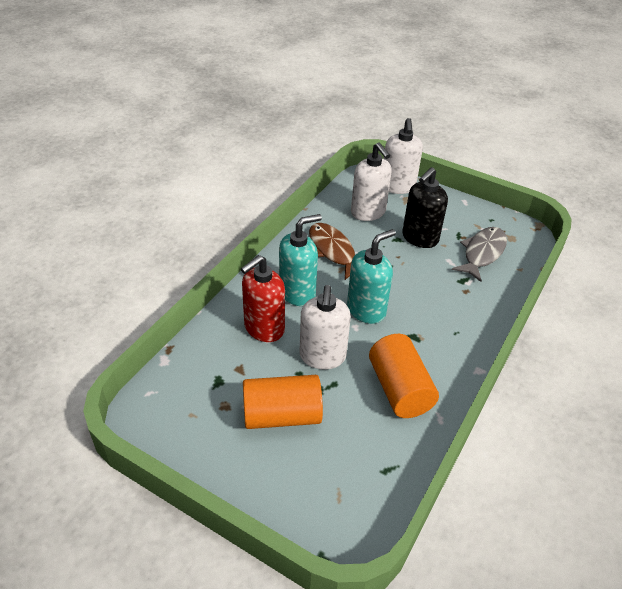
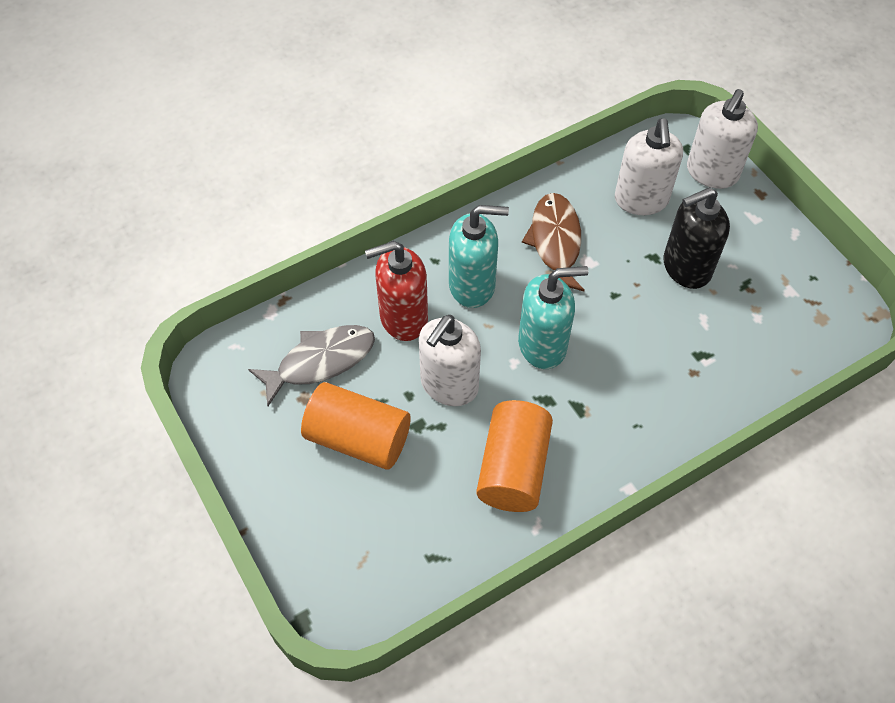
camera: 30 degrees right, 15 degrees up
grey fish [452,227,507,282] -> grey fish moved to [248,325,375,406]

